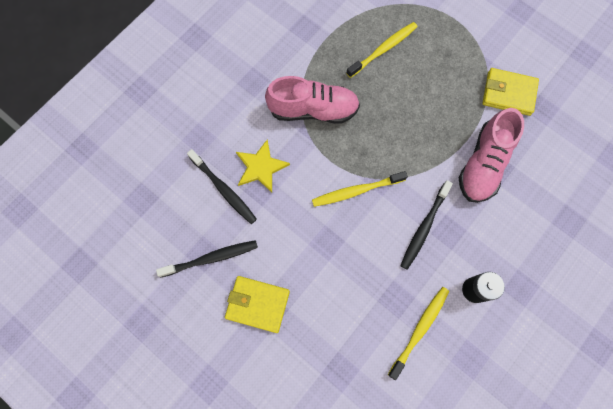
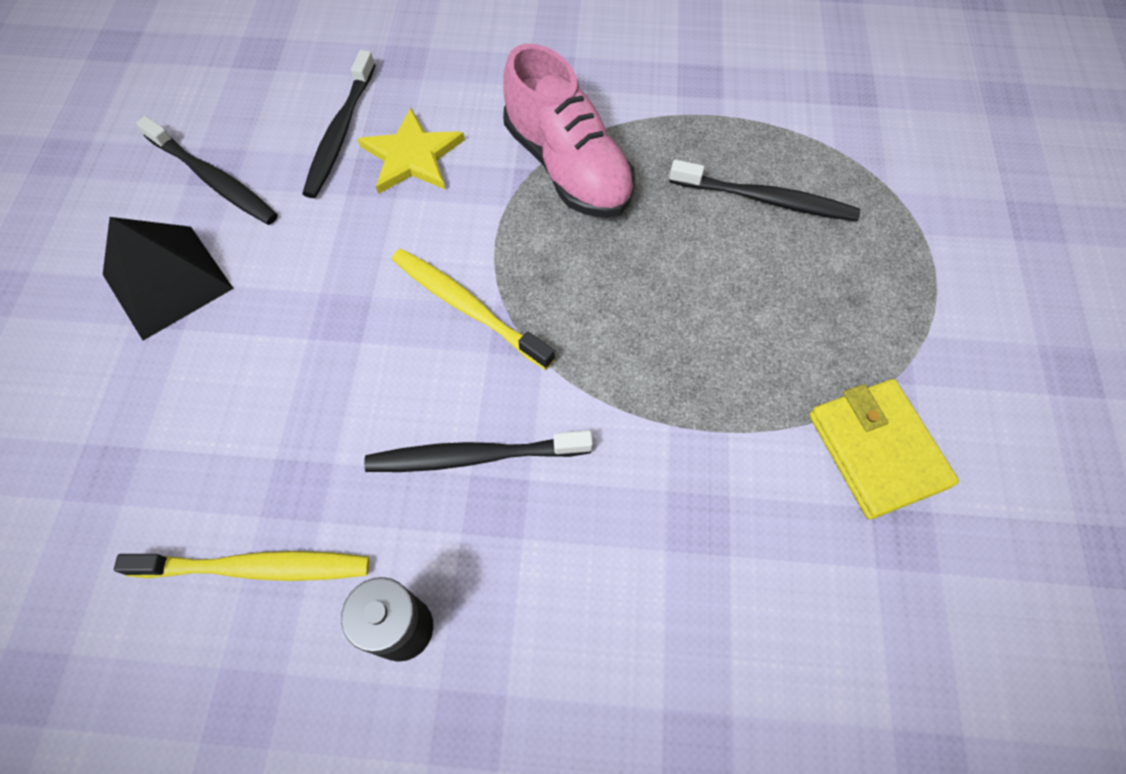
camera: 55 degrees right, 10 degrees down
yellow wallet [225,276,290,333] -> black pyramid [103,217,234,341]
yellow toothbrush [346,22,418,78] -> black toothbrush [669,160,860,221]
pink shoe [459,108,524,203] -> none

